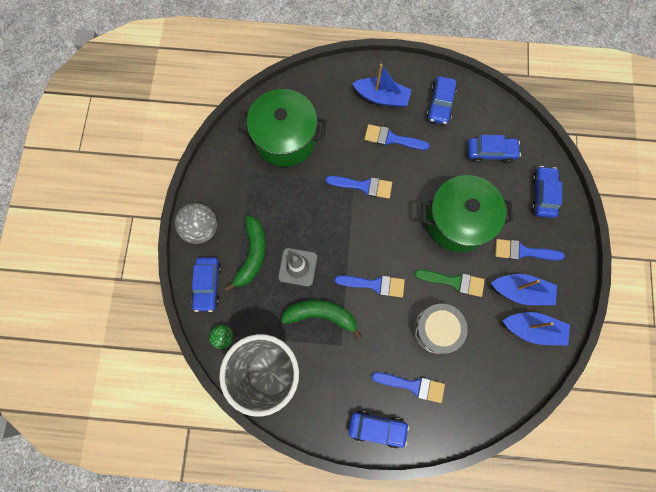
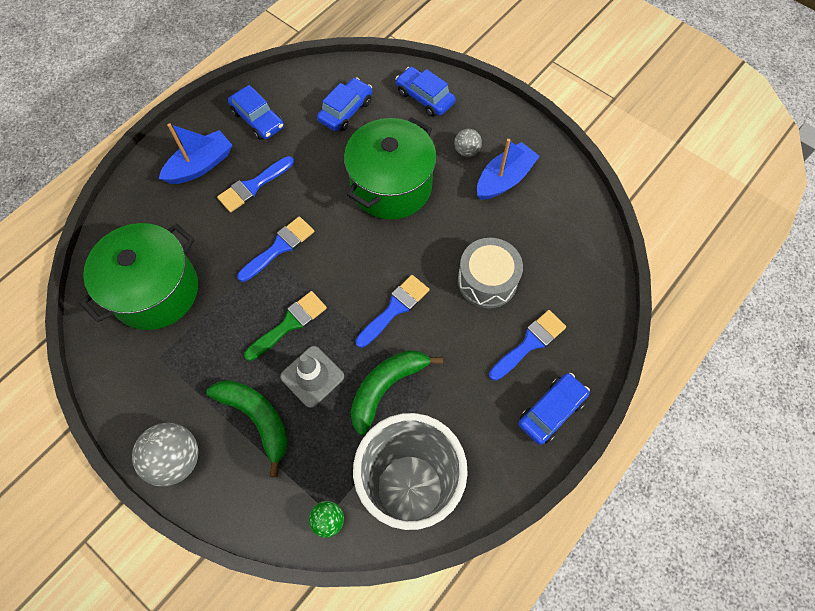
camera: 55 degrees left, 10 degrees down
blue car [191,257,221,312] -> none
green brush [414,270,485,297] -> green brush moved to [244,291,327,361]
blue brush [495,239,565,260] -> grey ball [454,129,482,157]
blue boat [503,312,570,345] -> none

